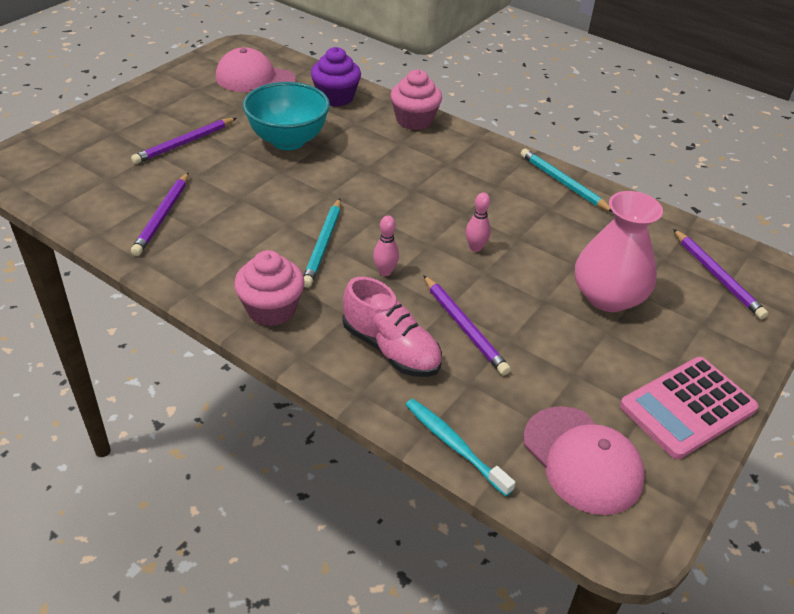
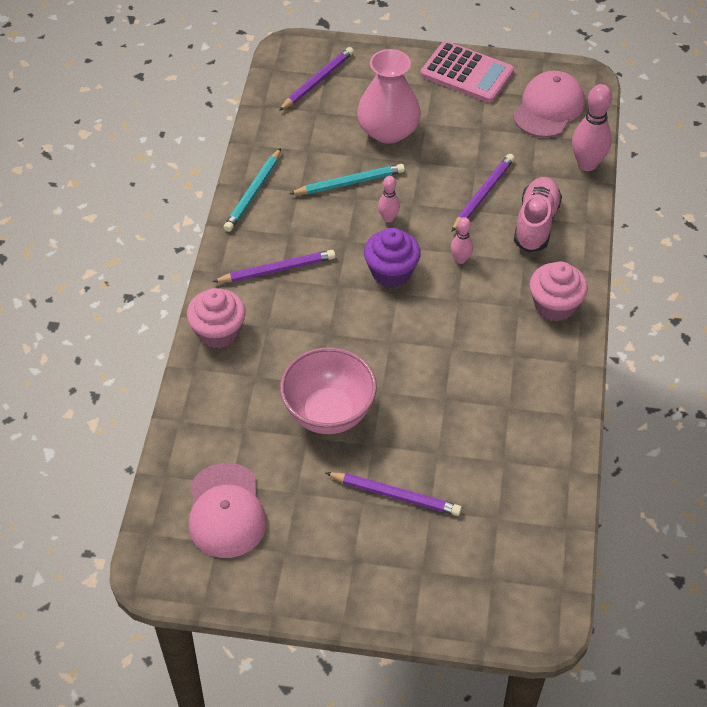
camera: 115 degrees left, 10 degrees up
purple pencil [131,172,189,256] -> purple pencil moved to [212,250,336,282]
turquoise bowl [243,82,330,150] -> pink bowl [280,347,377,434]
turquoise pencil [303,198,341,288] -> turquoise pencil moved to [289,164,405,195]
purple cupcake [311,47,361,107] -> purple cupcake moved to [364,228,421,287]
turquoise toothbrush [406,399,515,496] -> pink bowling pin [572,84,612,171]

